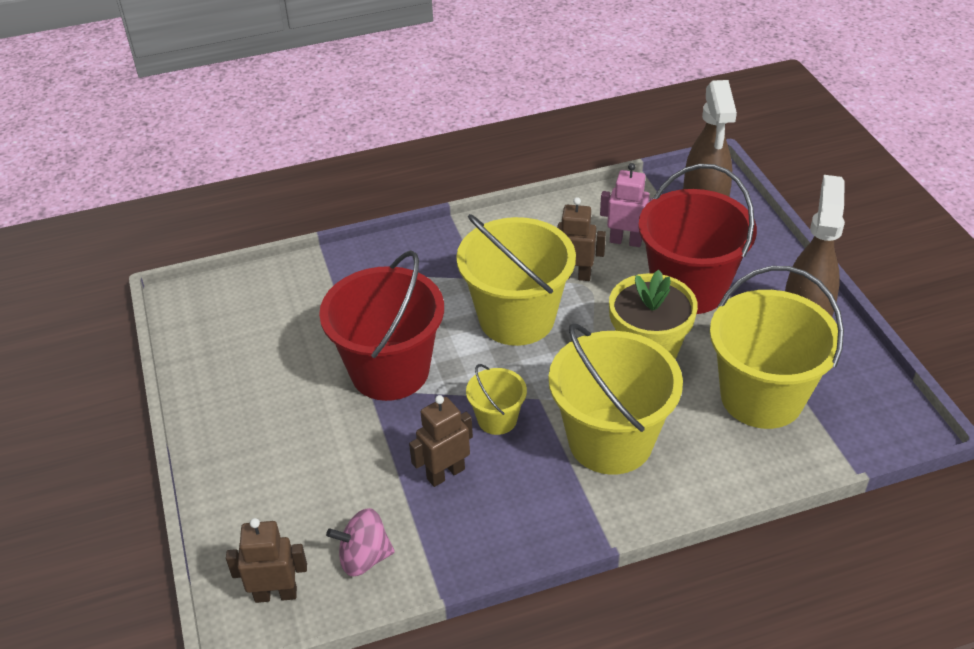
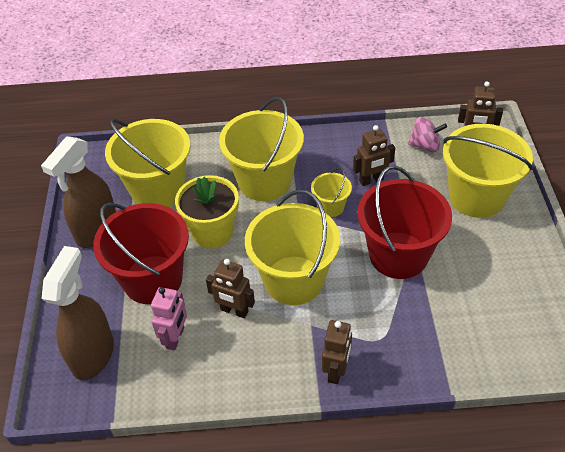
camera: 165 degrees left, 5 degrees up
pink robot [600,163,653,247] -> pink robot turned 105 degrees counterclockwise [151,287,187,350]
none -> brown robot [322,320,352,384]
none -> yellow bucket [443,124,533,218]

